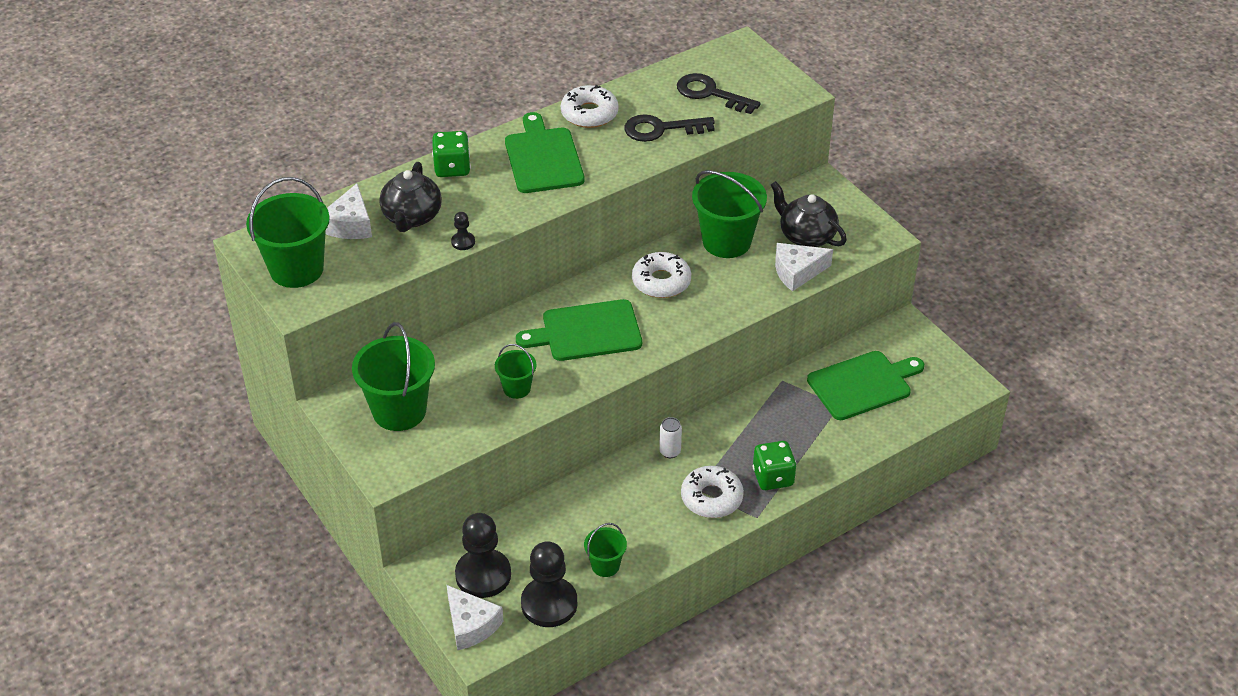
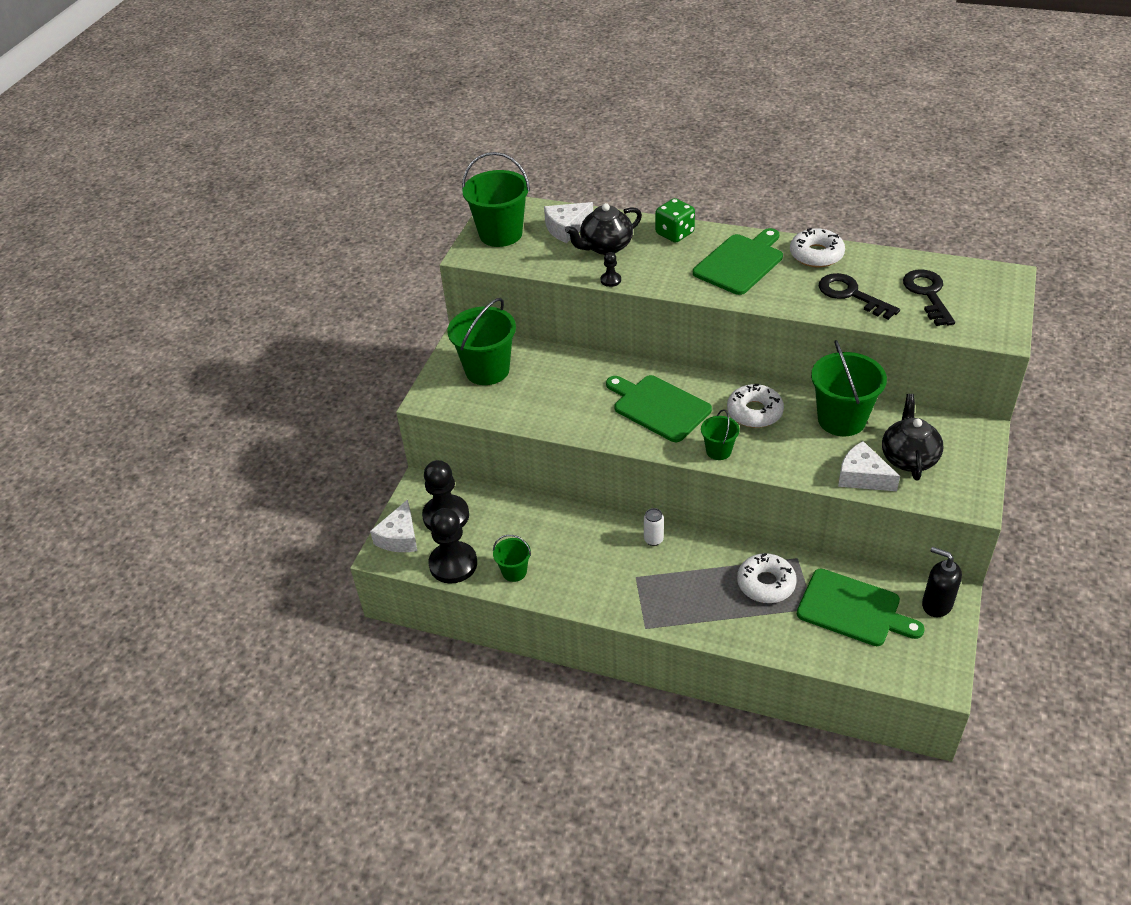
camera: 55 degrees right, 0 degrees up
green bucket [495,344,537,399] -> green bucket moved to [701,409,740,460]
white donut [681,466,744,518] -> white donut moved to [737,553,797,603]
green dice [753,441,797,490] -> none
none -> black soap dispenser [922,547,962,617]

